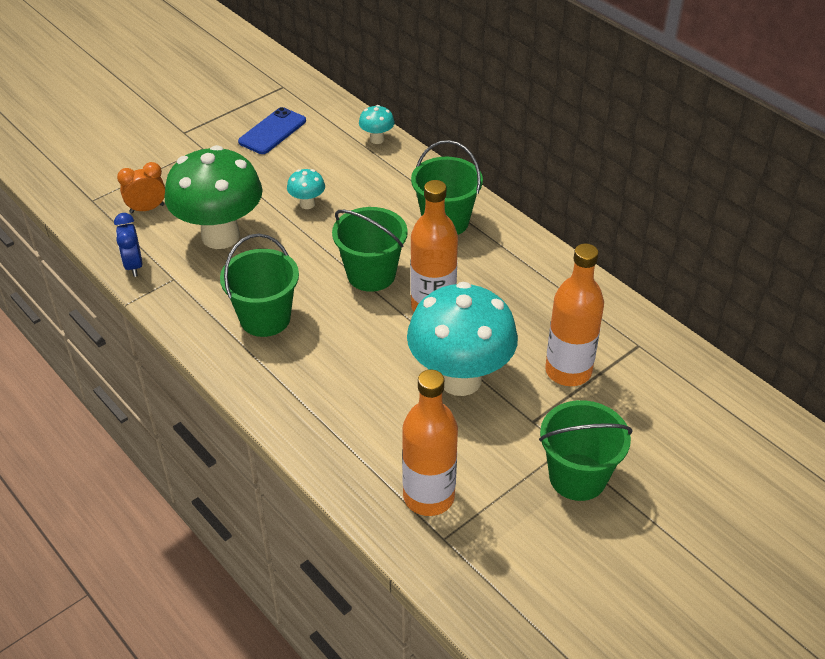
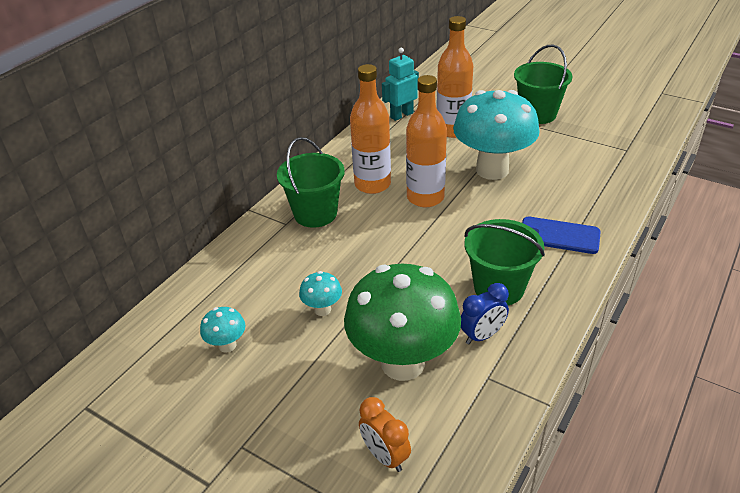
camera: 105 degrees left, 5 degrees down
blue clock [114,213,142,277] -> blue clock moved to [461,283,509,345]
blue phone [238,107,306,154] -> blue phone moved to [522,217,601,254]
green bucket [332,207,408,292] -> none
turquoise mushroom [359,105,395,144] -> turquoise mushroom moved to [200,307,246,353]
orange bottle [402,369,458,516] -> orange bottle moved to [350,64,391,194]
none -> turquoise robot [382,48,419,121]

